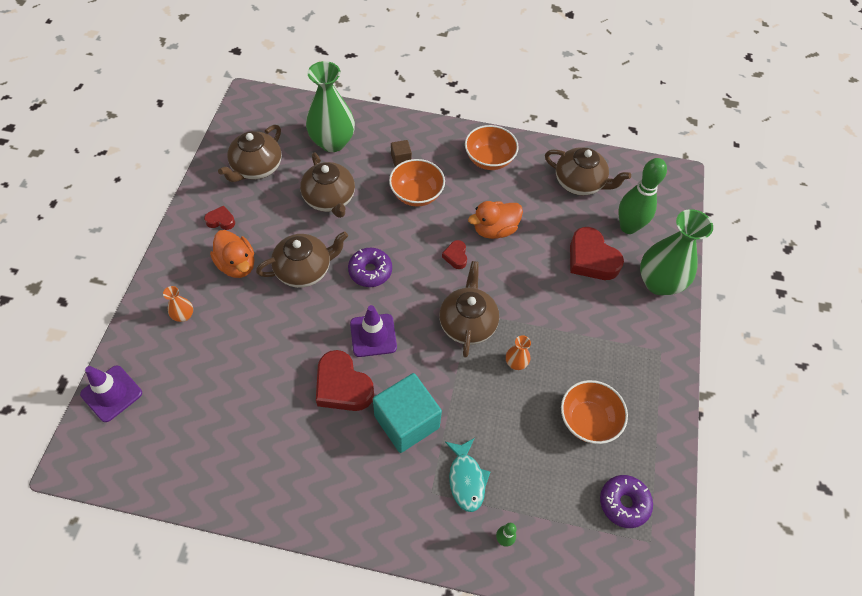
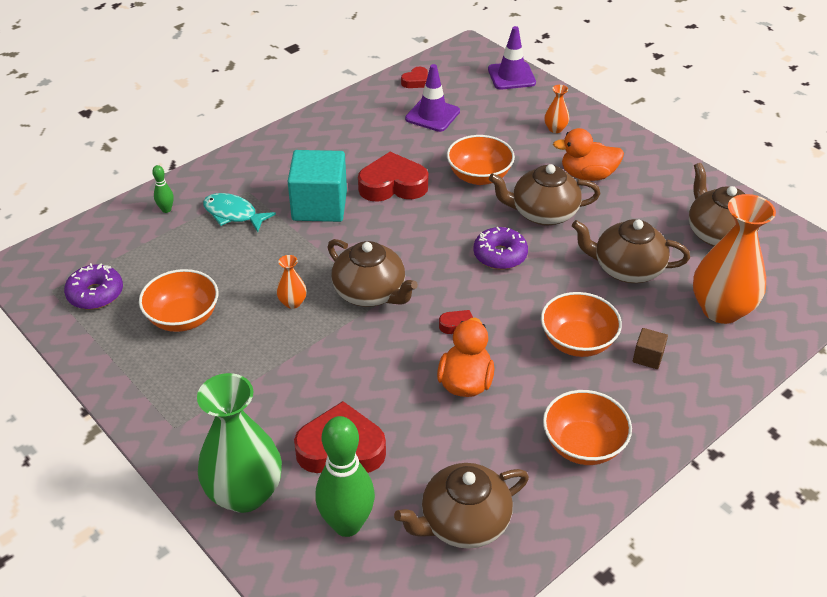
camera: 130 degrees right, 15 degrees down
red heart [204,206,235,230] -> red heart moved to [401,66,428,88]
brown teapot [256,231,348,288] -> brown teapot turned 75 degrees clockwise [489,164,600,226]
green vase [306,61,355,152] -> orange vase [693,194,776,324]
purple traffic cone [350,305,397,357] -> purple traffic cone moved to [405,64,460,132]
none -> orange bowl [447,135,515,185]

